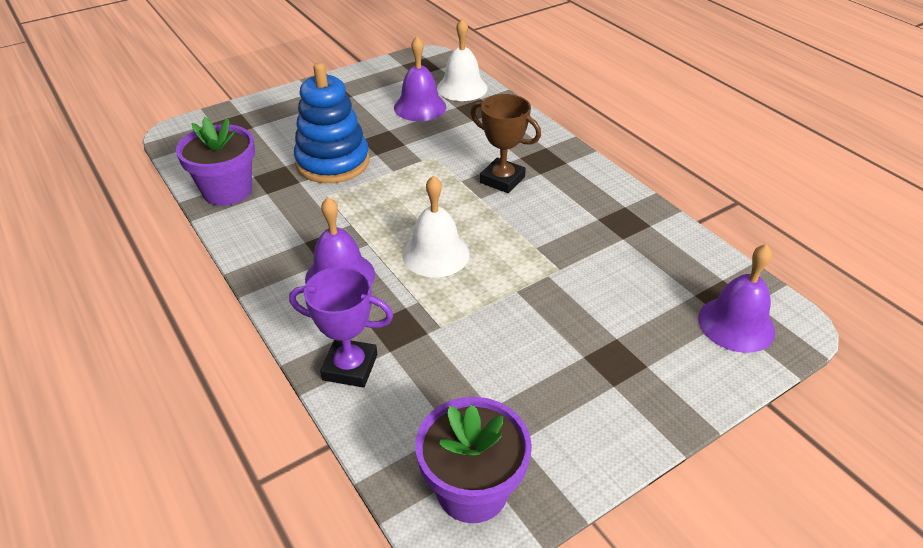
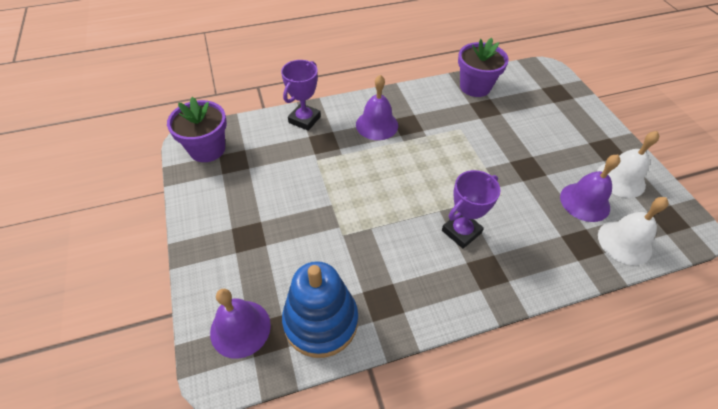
camera: 105 degrees right, 10 degrees up
blue stacking toy [294,62,370,183] -> blue stacking toy moved to [282,261,358,358]
white bell [402,175,470,277] -> white bell moved to [597,131,659,198]
brown trophy [471,94,541,193] -> purple trophy [442,170,501,249]

